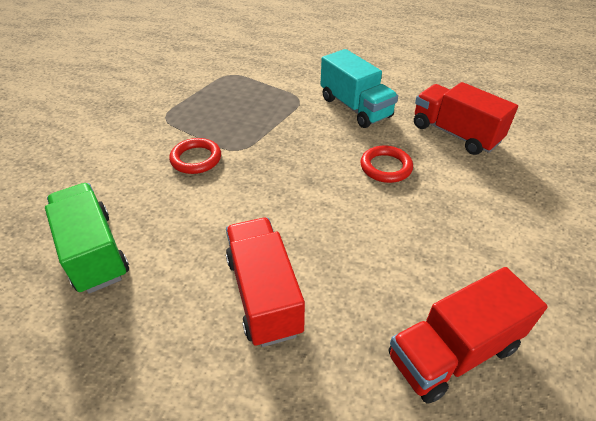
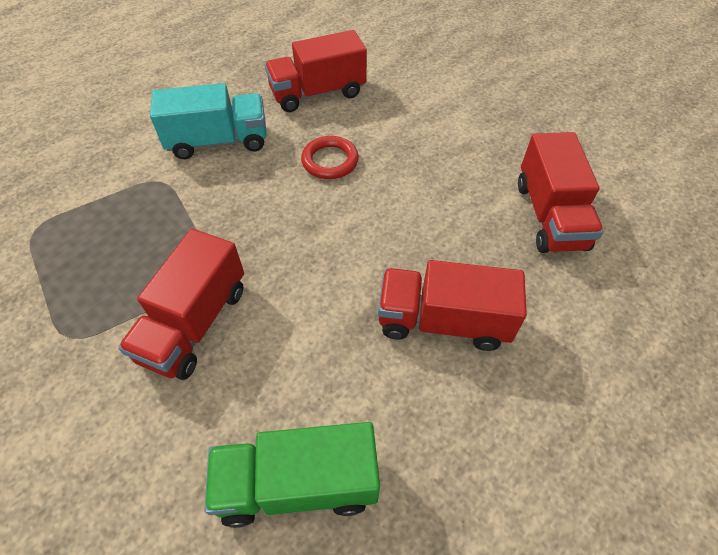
camera: 65 degrees left, 10 degrees up
red ring [169,138,221,174] -> red truck [118,229,244,380]

